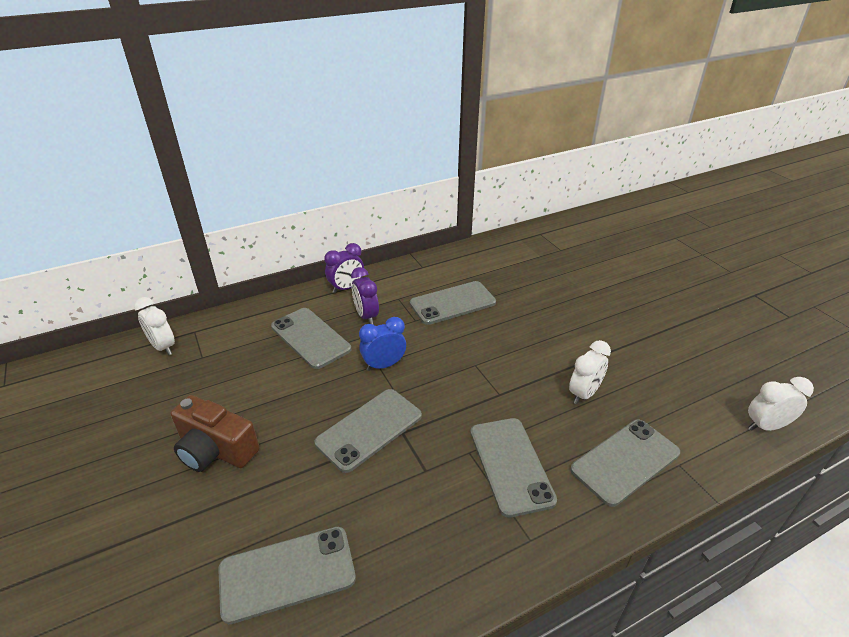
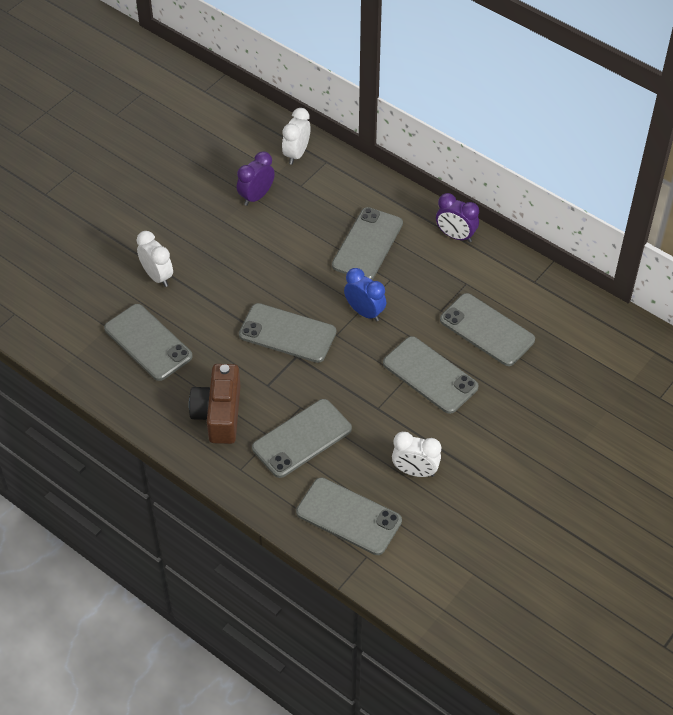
camera: 65 degrees right, 15 degrees up
brown camera [170,395,260,472] -> brown camera moved to [189,364,241,444]
purple clock [351,267,379,324] -> purple clock moved to [237,151,275,206]
white clock [748,377,814,431] -> white clock moved to [137,231,173,287]
none -> grey phone [383,336,479,414]

